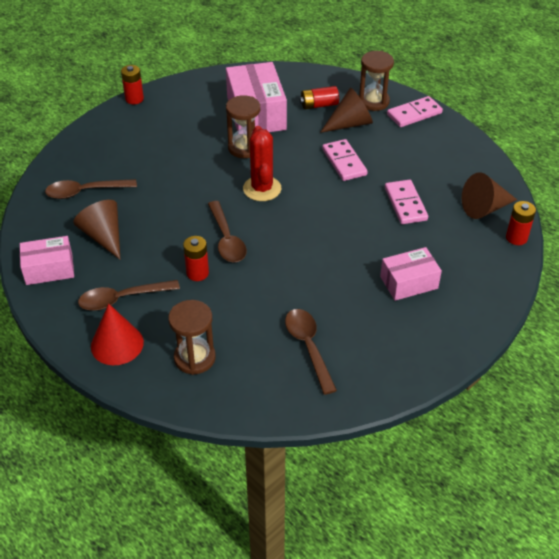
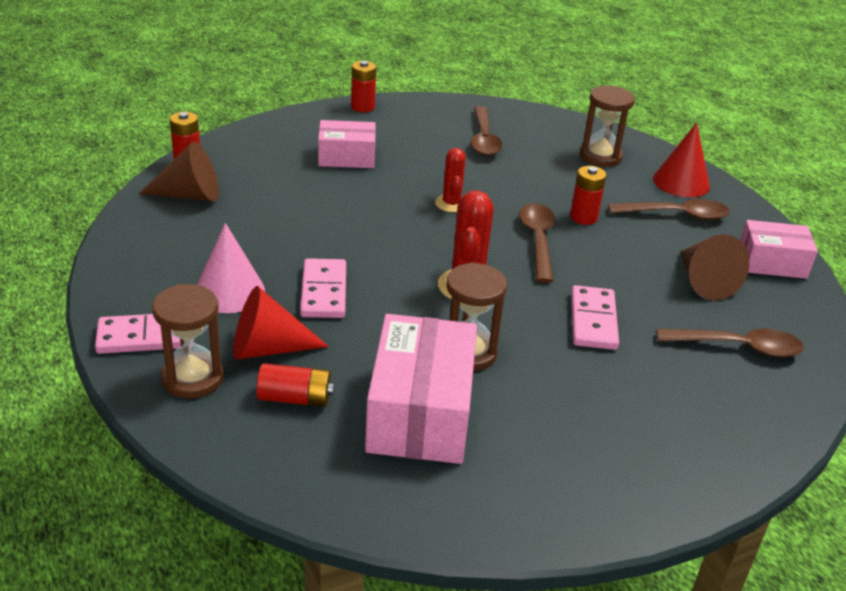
camera: 165 degrees left, 10 degrees down
red battery [121,65,144,104] -> red battery moved to [351,61,376,113]
brown cone [320,88,373,133] -> red cone [233,286,329,359]
pink domino [385,180,428,224] -> pink domino moved to [571,285,619,350]
none -> pink cone [197,223,265,313]
none -> red cactus [435,148,466,212]

